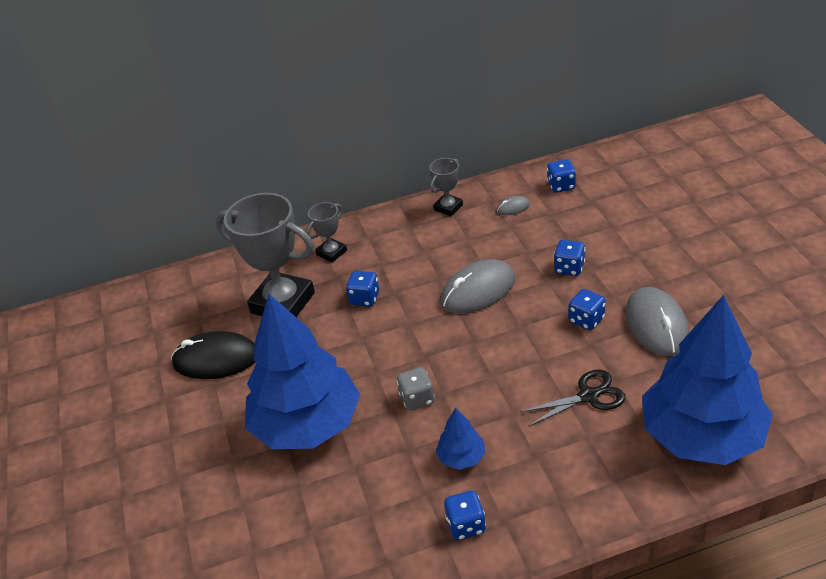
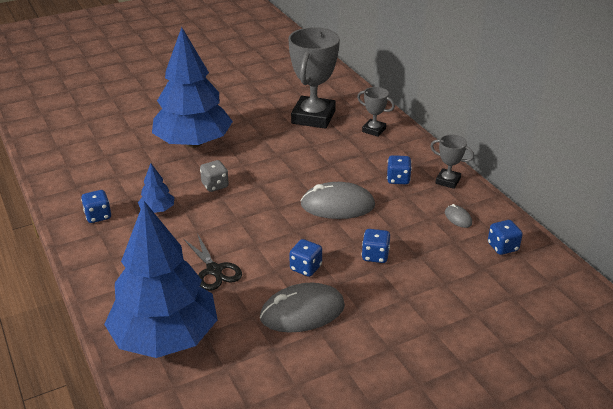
camera: 75 degrees right, 5 degrees down
black mouse [171,331,255,379] -> none
blue dice [346,271,379,306] -> blue dice moved to [387,155,412,184]
grey mouse [441,259,515,314] -> grey mouse turned 45 degrees counterclockwise [300,182,375,219]

